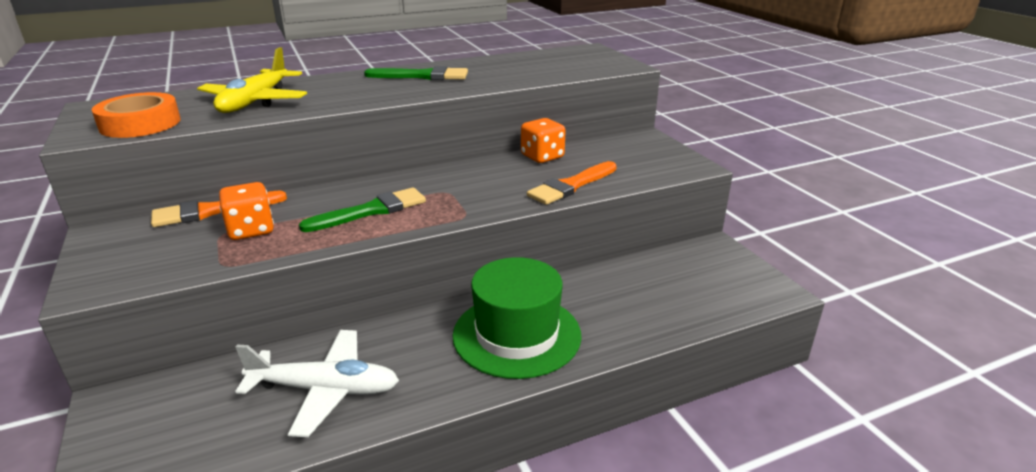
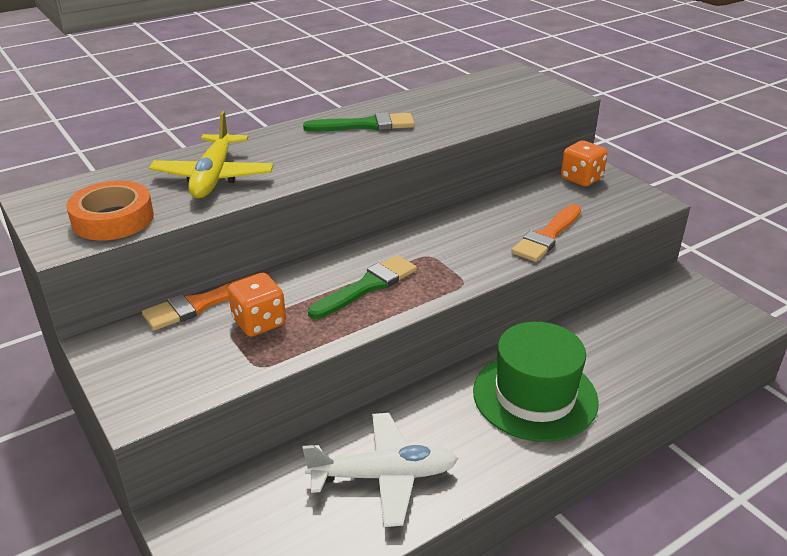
camera: 10 degrees left, 5 degrees up
orange dice [521,118,566,163] -> orange dice moved to [561,140,608,187]

